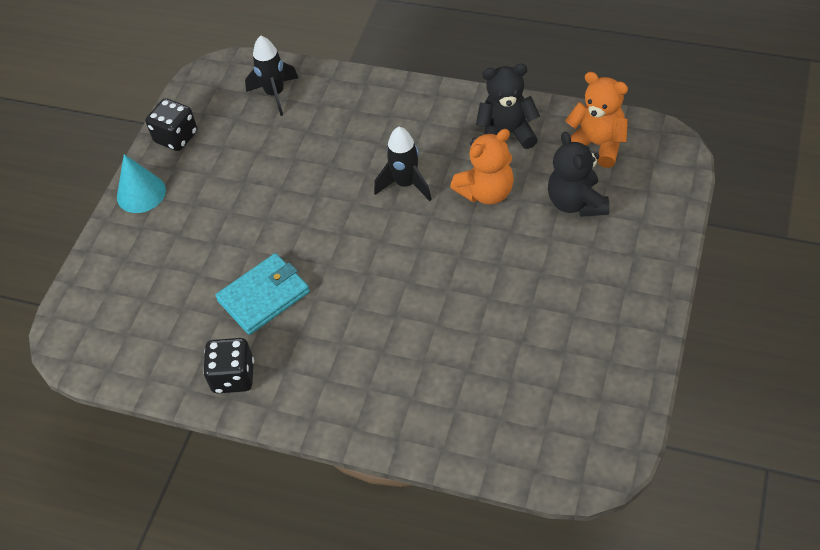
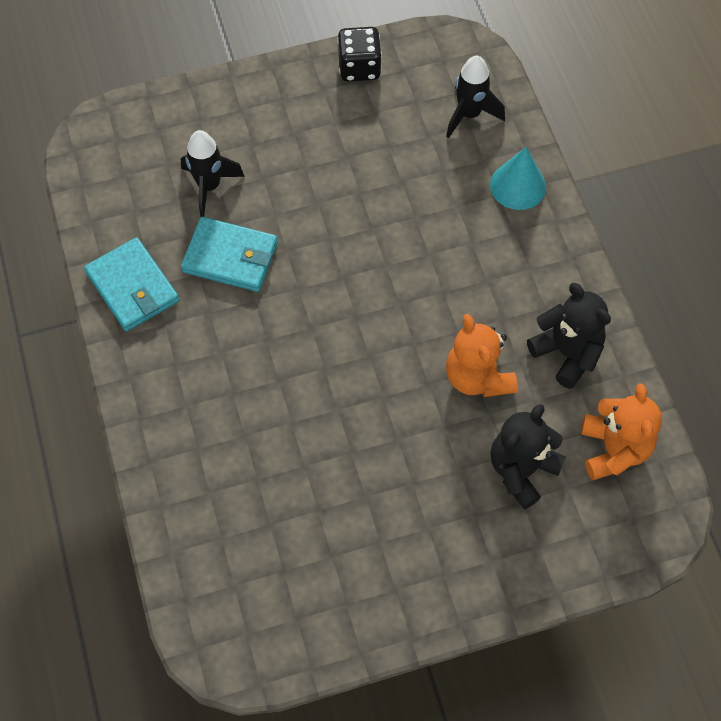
camera: 50 degrees right, 10 degrees up
turquoise cone [117,154,166,213] -> turquoise cone moved to [490,147,546,210]
black dice [203,338,254,393] -> turquoise wallet [84,237,179,331]
black rocket [374,127,432,201] -> black rocket moved to [181,130,245,217]
orange teddy bear [450,129,514,204] -> orange teddy bear turned 45 degrees clockwise [446,314,518,397]

